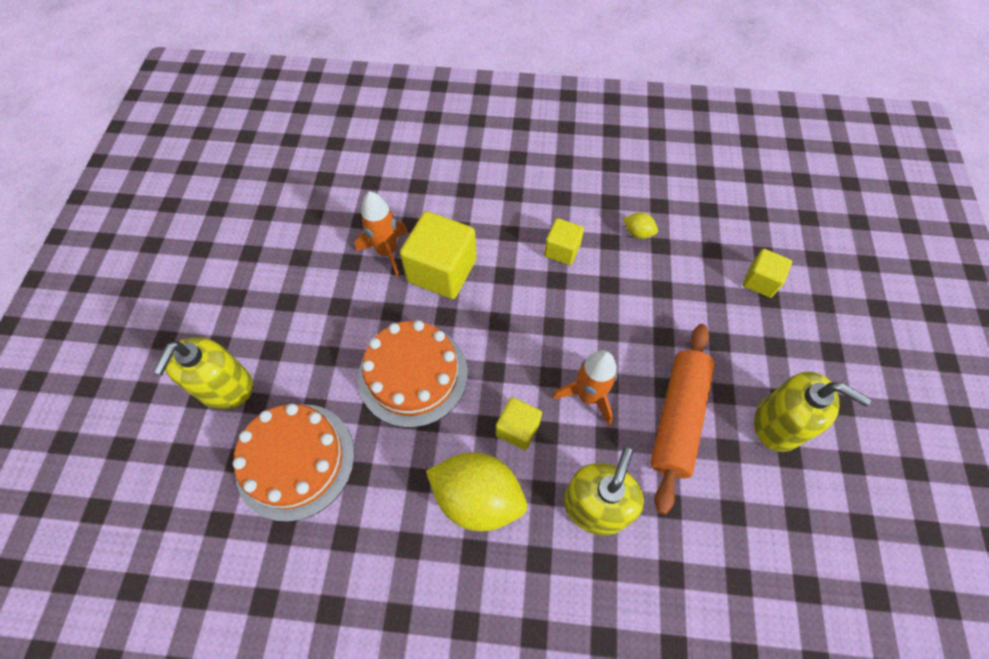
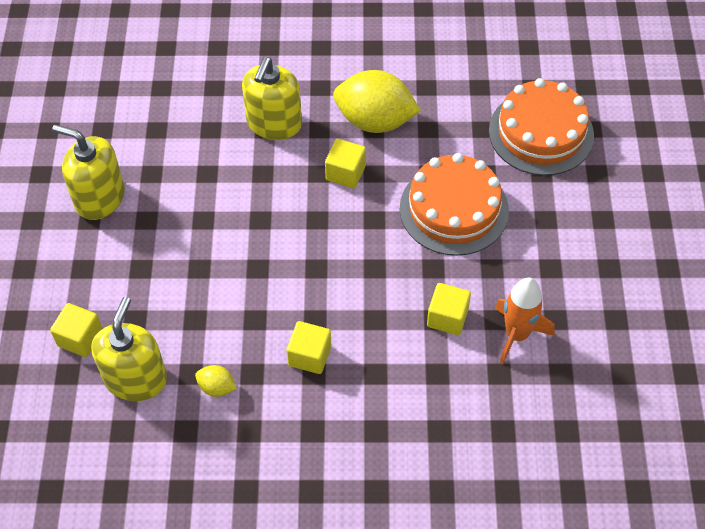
camera: 175 degrees right, 5 degrees down
yellow soap dispenser [153,337,253,409] -> yellow soap dispenser moved to [91,297,167,401]
yellow cube [400,211,476,299] -> yellow cube [427,283,471,335], size x0.56
orange rocket [553,350,617,426] -> none
orange rolling pin [650,324,715,515] -> none

